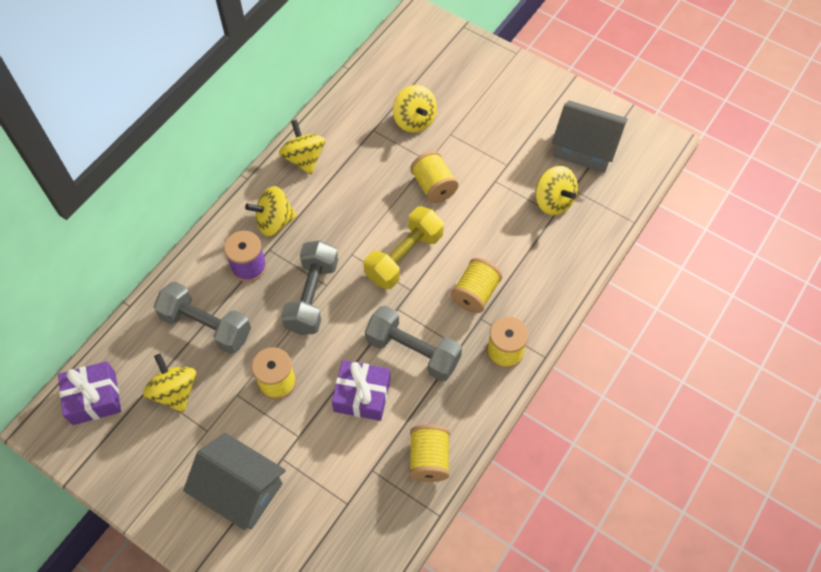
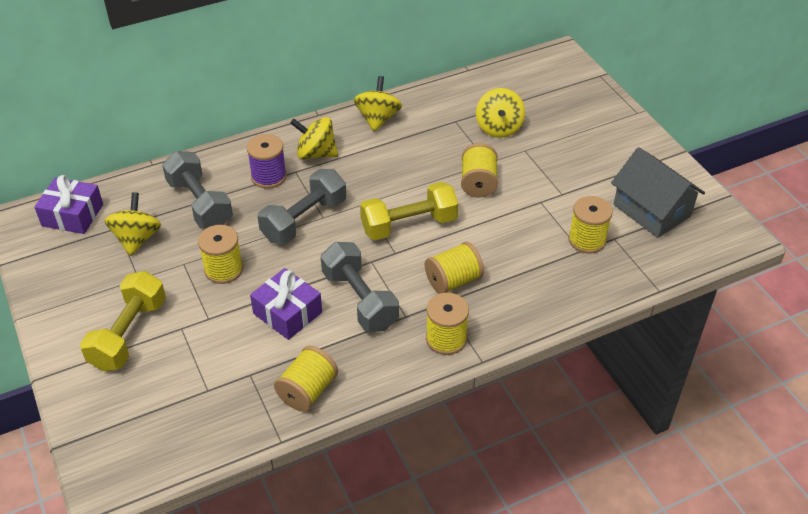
camera: 30 degrees right, 15 degrees down
grey house [183,433,286,530] -> yellow dumbbell [80,271,166,371]
yellow spinning top [535,166,578,215] -> yellow spool [568,196,613,254]

